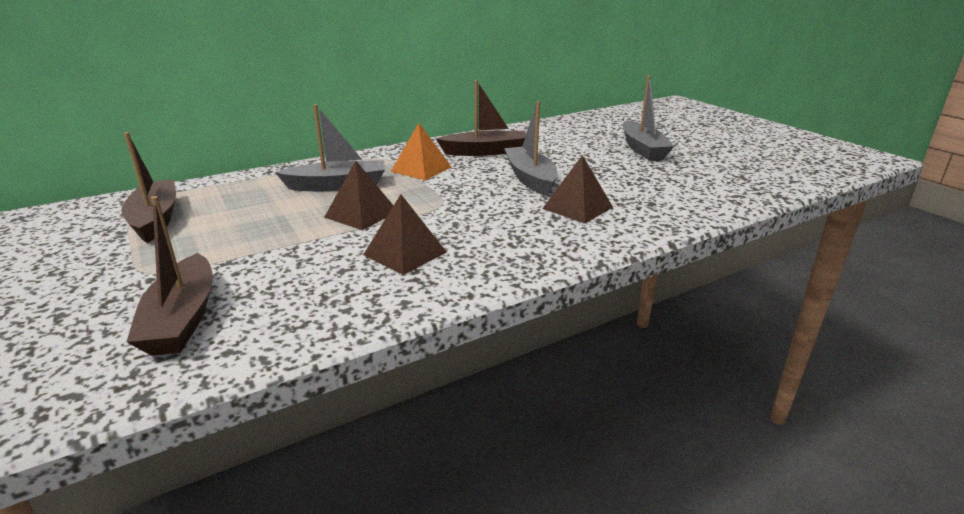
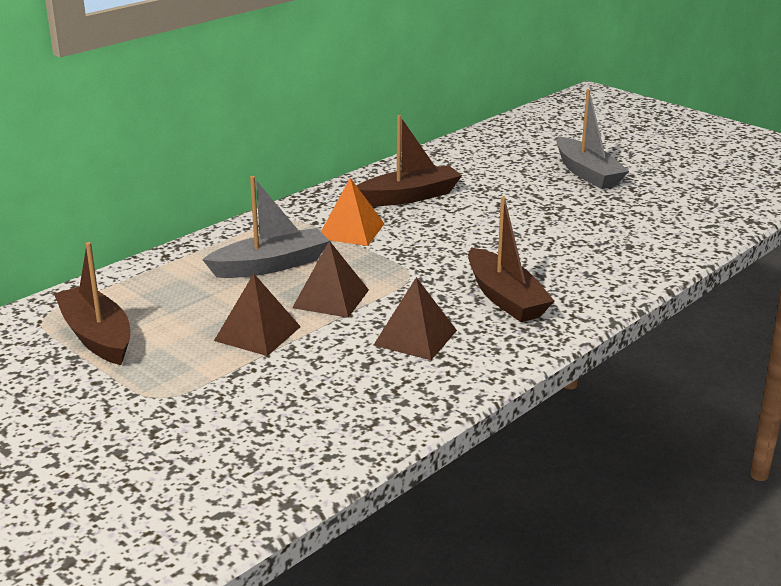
camera: 15 degrees left, 0 degrees up
brown boat [127,196,213,356] -> brown boat moved to [468,197,554,322]
grey boat [504,101,558,196] -> none
brown pyramid [542,155,613,223] -> brown pyramid moved to [214,274,301,356]

